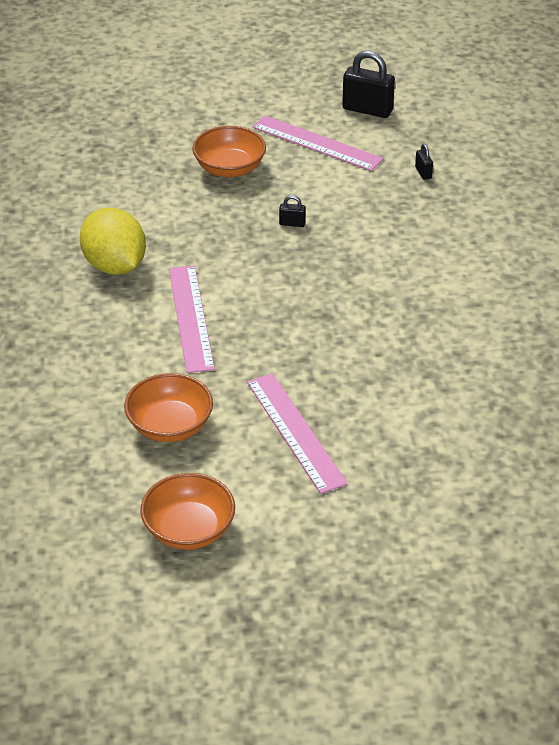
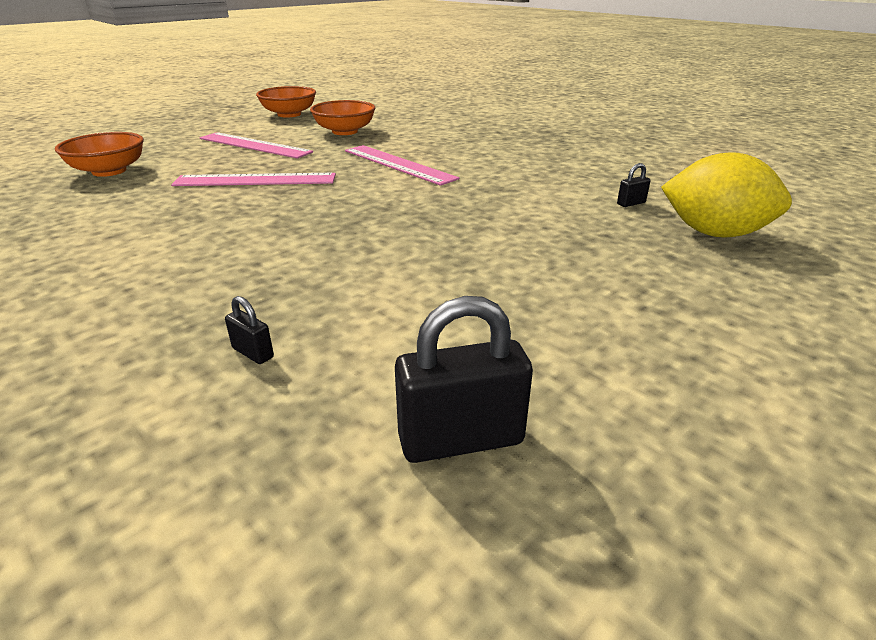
camera: 145 degrees right, 10 degrees down
yellow lemon [80,208,146,275] -> yellow lemon moved to [661,152,792,238]
orange bowl [192,126,266,177] -> orange bowl moved to [55,132,144,177]
pink ruler [252,116,384,171] -> pink ruler moved to [171,173,336,186]
black padlock [279,195,306,227] -> black padlock moved to [617,163,651,207]

